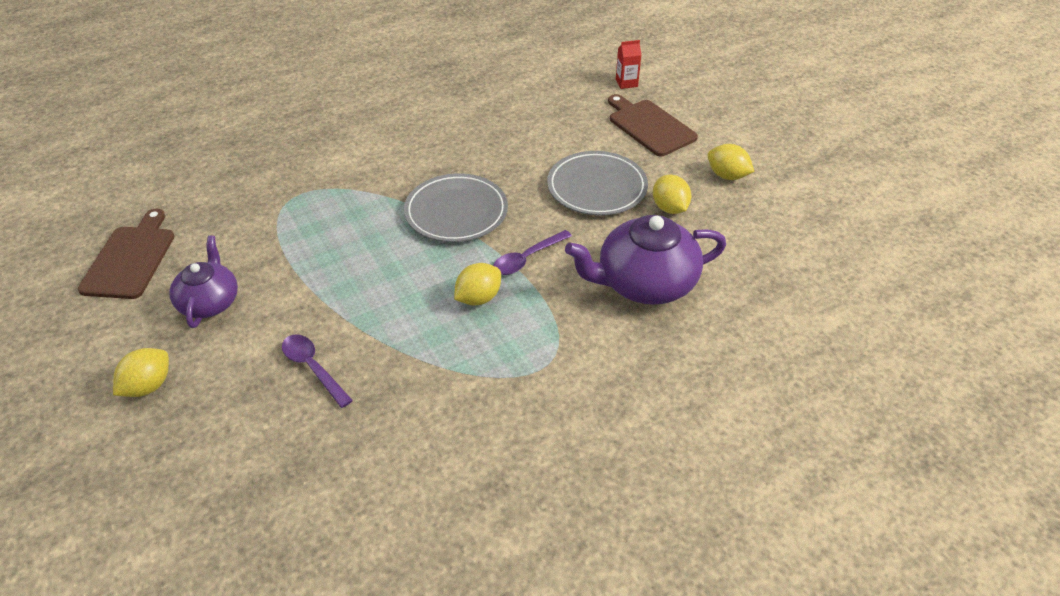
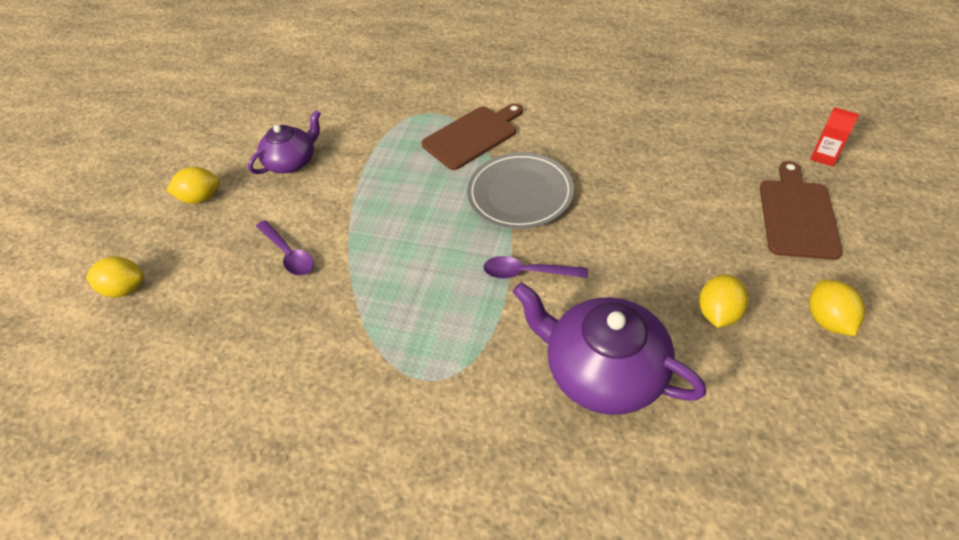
camera: 50 degrees right, 5 degrees up
brown cutting board [78,209,175,299] -> brown cutting board moved to [422,103,523,170]
purple spoon [282,334,353,408] -> purple spoon turned 135 degrees clockwise [256,220,314,276]
yellow lemon [454,263,501,306] -> yellow lemon moved to [86,256,144,297]
grey plate [547,151,648,215] -> none

